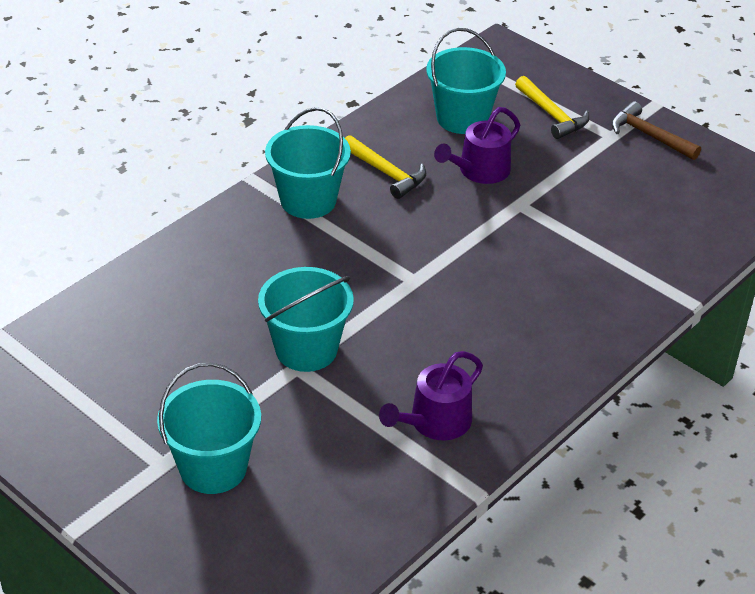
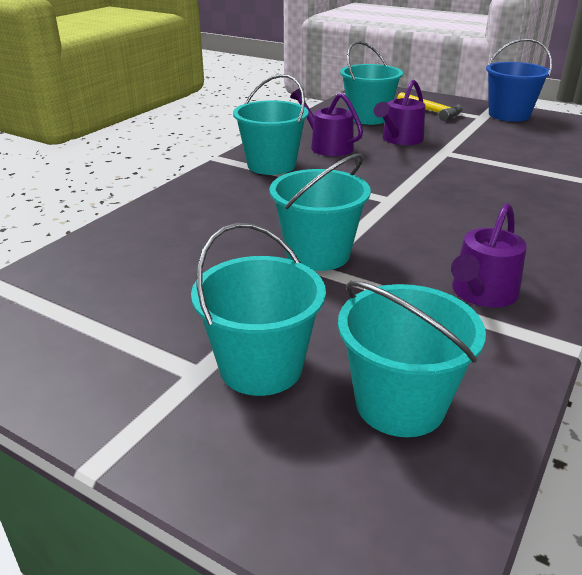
camera: 10 degrees left, 10 degrees down
yellow hammer [345,135,426,199] -> purple watering can [290,89,363,156]
brown hammer [611,101,701,160] -> blue bucket [486,39,552,122]
none -> turquoise bucket [338,281,486,437]

